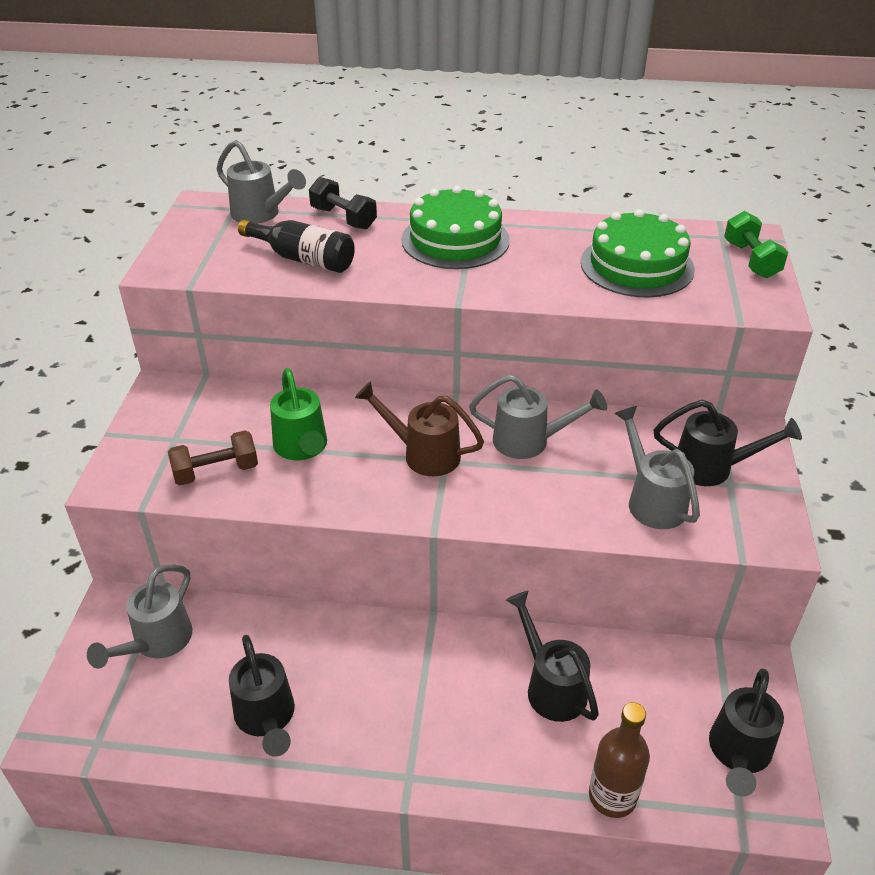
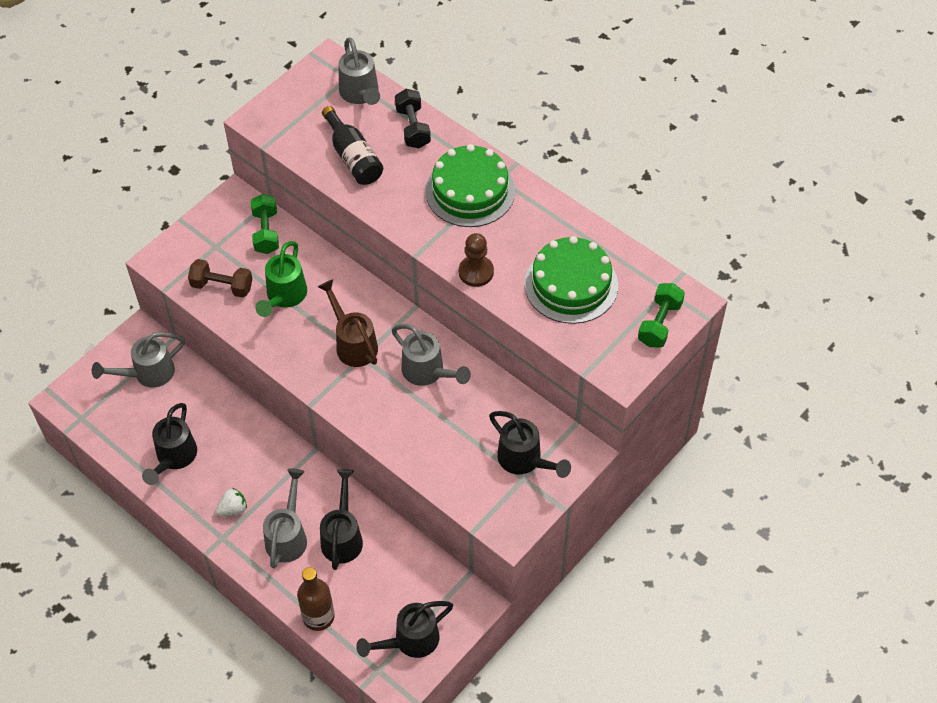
camera: 35 degrees right, 15 degrees up
grey watering can [614,406,700,529] -> grey watering can moved to [263,468,307,568]
none -> white strawberry [215,488,247,516]
none -> green dumbbell [251,194,279,254]
none -> brown pawn [459,233,494,287]

